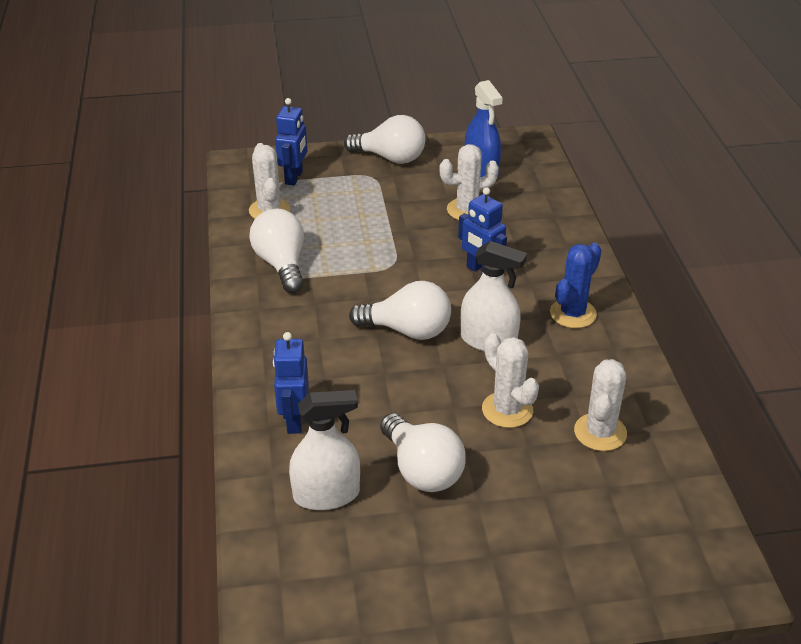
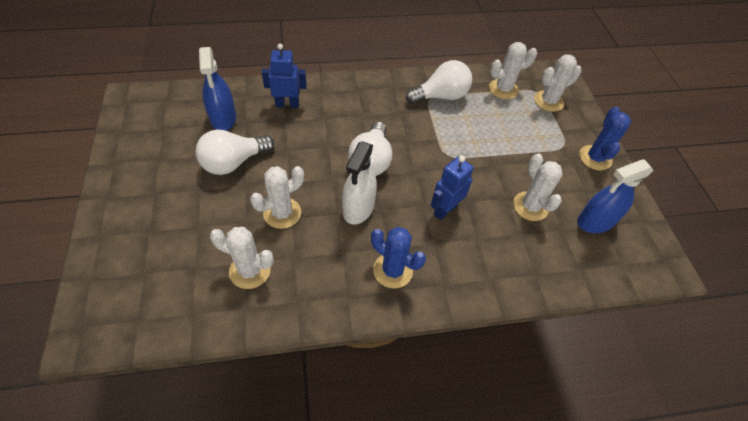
camera: 85 degrees right, 15 degrees up
blue robot [275,98,307,186] -> white cactus [534,54,581,112]
white spray bottle [289,390,360,510] -> blue spray bottle [199,47,236,131]
white light bulb [344,115,425,164] -> blue cactus [579,107,631,171]

